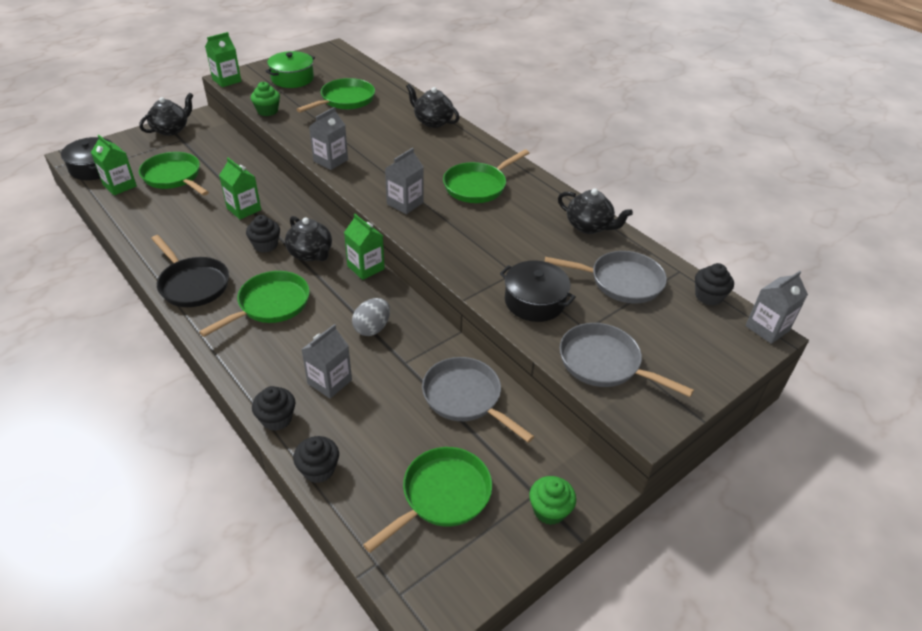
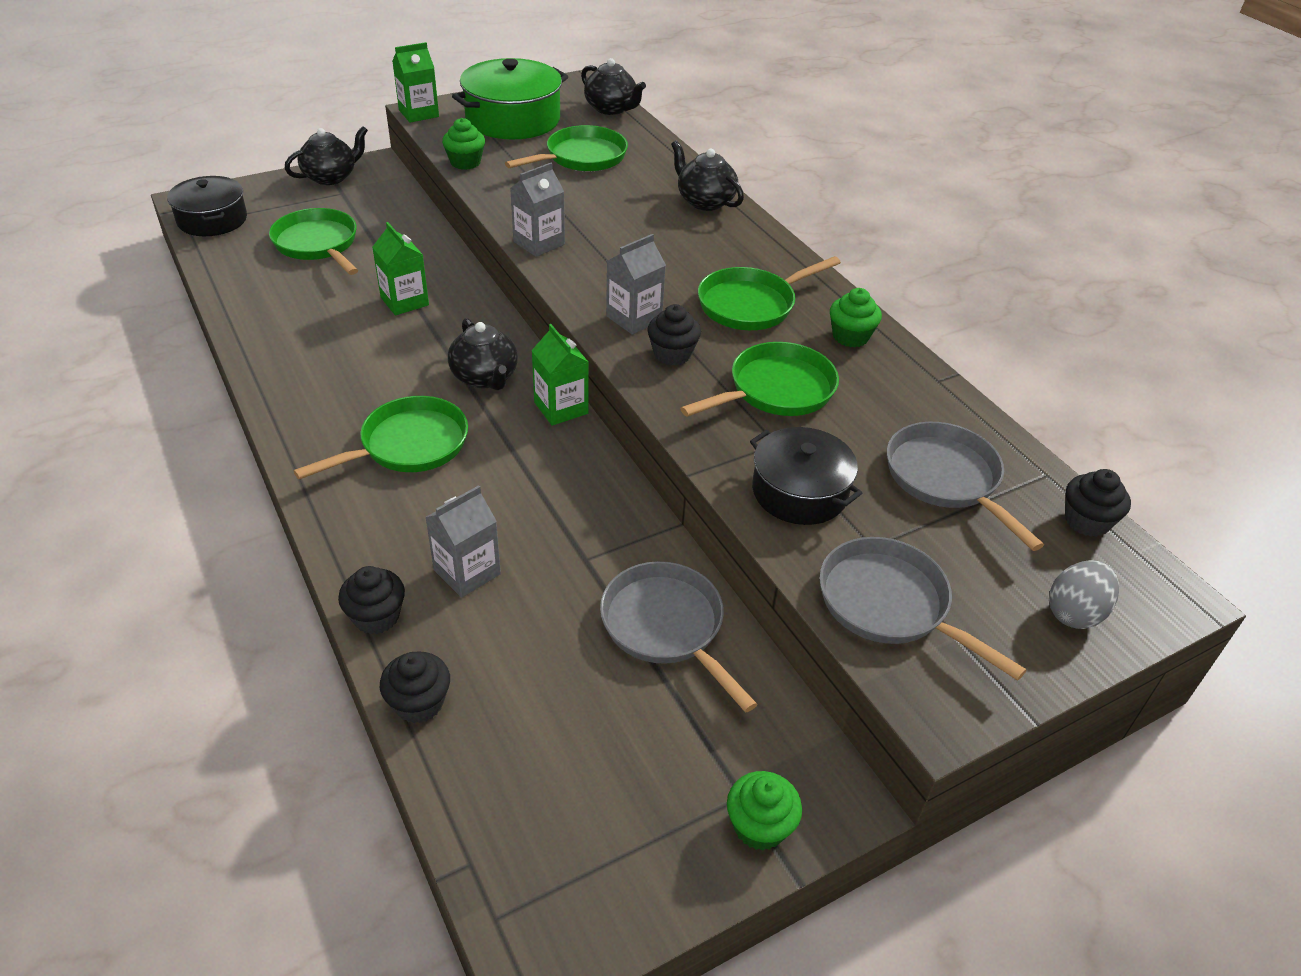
camera: 10 degrees right, 0 degrees up
green carton [91,135,137,195] -> none
black pan [151,235,229,307] -> none
black cupcake [246,215,280,253] -> black cupcake moved to [647,304,701,365]
green pot [266,51,315,88] -> green pot [452,58,568,140], size x1.51
grey egg [352,298,390,336] -> grey egg moved to [1049,560,1119,629]
green pan [363,447,492,553] -> green pan moved to [680,342,839,417]
grey pan [544,251,667,304] -> grey pan turned 135 degrees counterclockwise [887,422,1044,551]
black teapot [558,188,633,234] -> black teapot moved to [581,58,646,115]
grey carton [745,271,808,344] -> none
none -> green cupcake [830,288,882,347]

